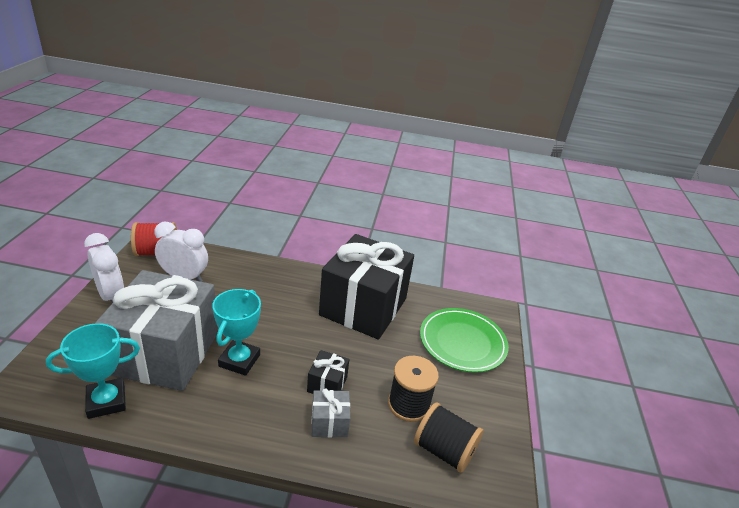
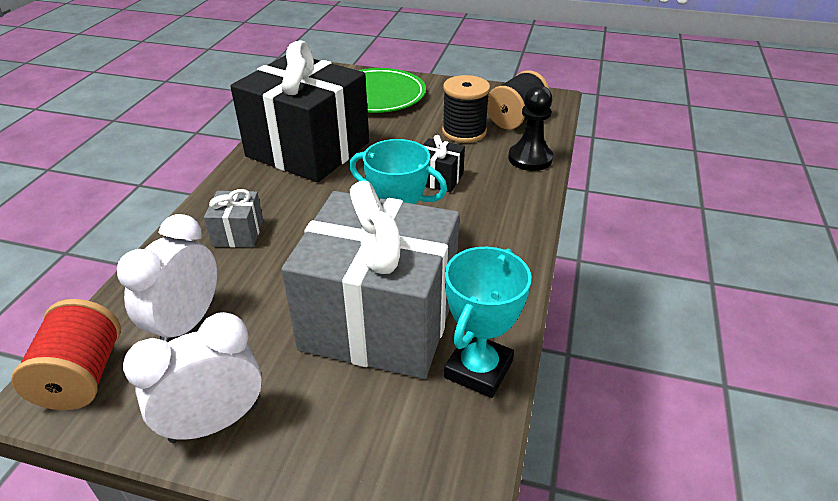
camera: 80 degrees left, 5 degrees up
turquoise trophy [46,323,140,419] -> turquoise trophy turned 45 degrees clockwise [444,247,531,398]
grey gift [311,388,350,438] -> grey gift moved to [204,189,263,248]
none -> black pawn [508,85,553,171]

